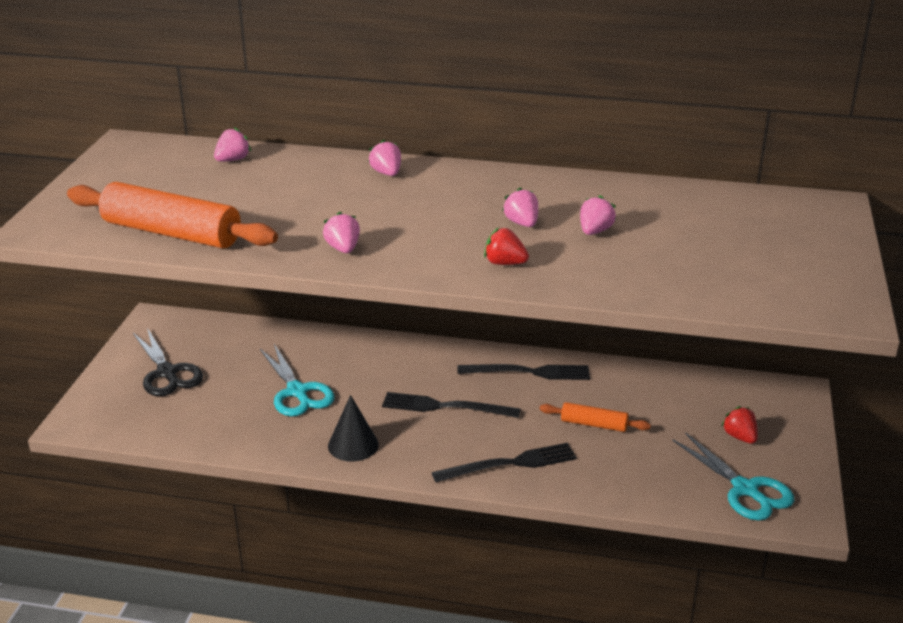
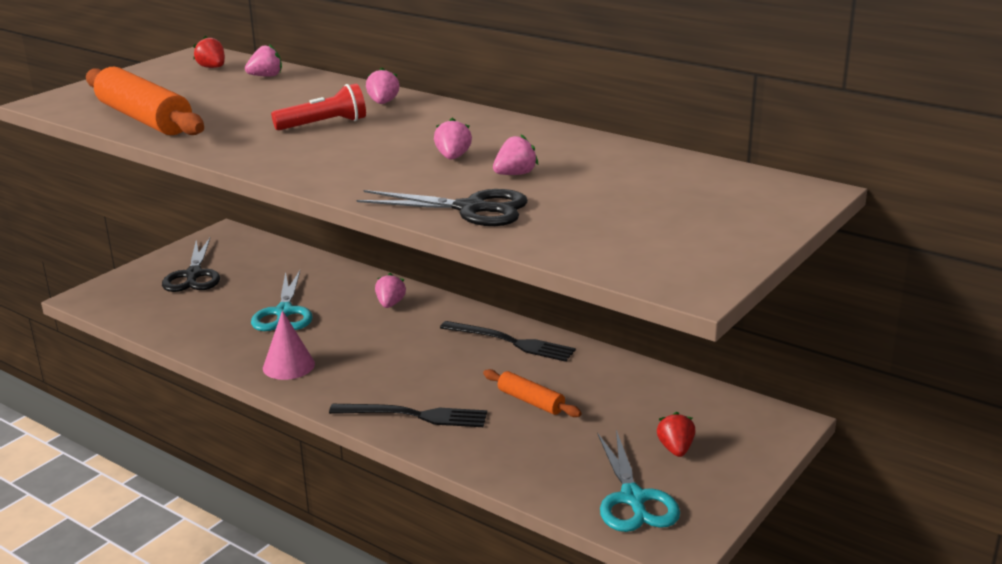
camera: 25 degrees right, 5 degrees down
pink strawberry [323,212,360,253] -> pink strawberry moved to [375,273,406,308]
black cone [328,395,379,462] -> pink cone [263,310,315,380]
black fork [382,392,520,418] -> none
red strawberry [484,227,529,265] -> red strawberry moved to [193,36,225,68]
none -> red flashlight [271,83,366,130]
none -> black scissors [357,189,528,226]

